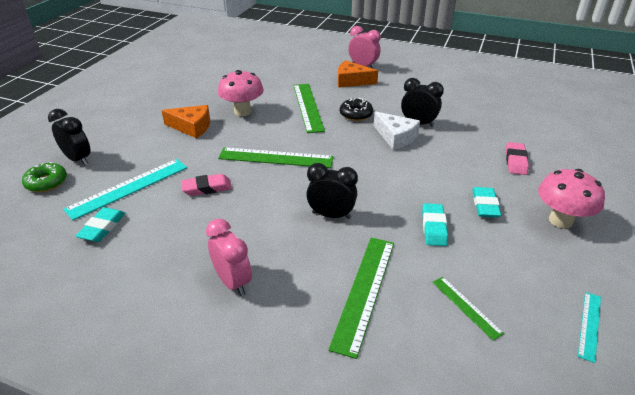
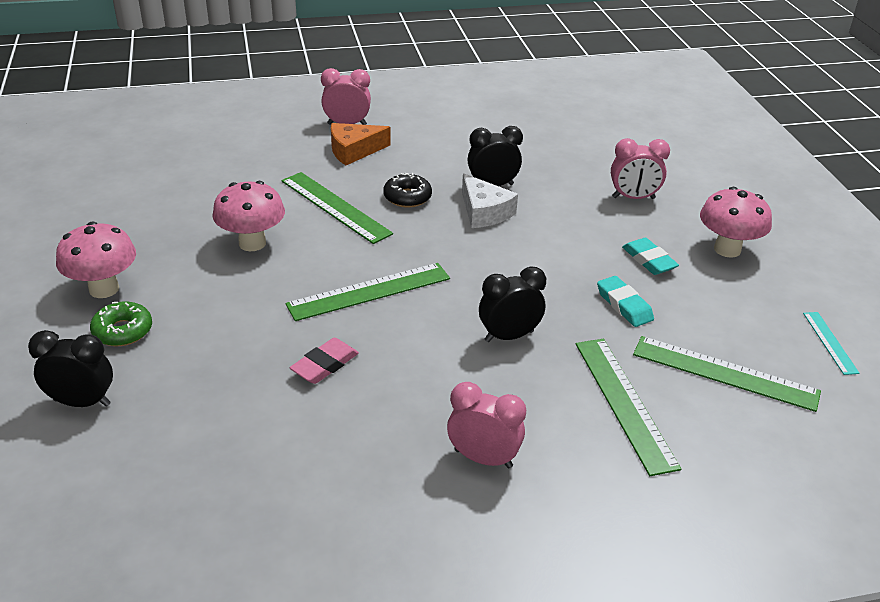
camera: 35 degrees left, 0 degrees up
green donut [22,162,67,192] -> green donut moved to [90,302,152,346]
turquoise ruler [63,159,187,221] -> none
turquoise eraser [75,207,125,242] -> none
orange cheese [161,105,210,139] -> none
white cheese [374,112,420,150] -> white cheese turned 45 degrees clockwise [462,173,518,228]
green ruler [432,277,504,341] -> green ruler [633,336,821,412], size x1.87
pink eraser [506,142,529,175] -> pink clock [611,138,670,199]
none -> pink mushroom [56,222,136,298]

